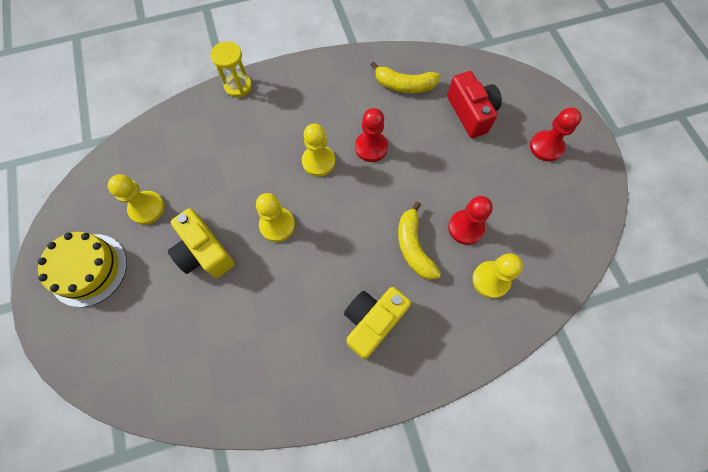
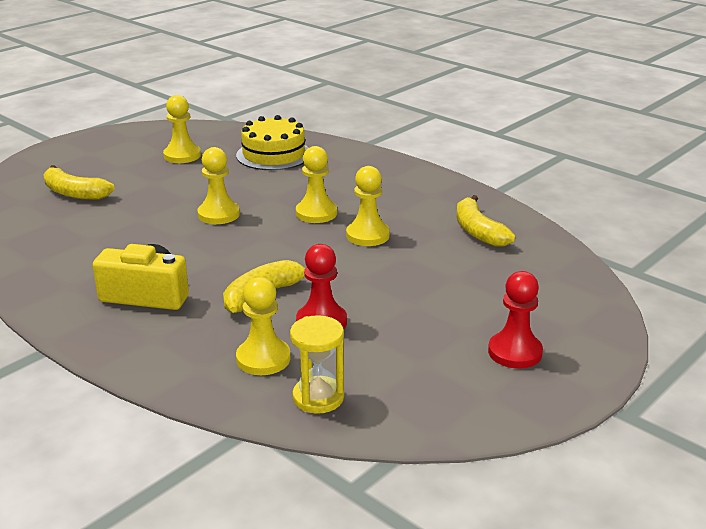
camera: 60 degrees right, 40 degrees down
yellow cake [37,232,127,307] -> yellow cake moved to [236,115,309,170]
yellow camera [168,208,235,278] -> none
yellow hourglass [210,41,252,97] -> yellow hourglass moved to [290,315,344,414]
red pawn [355,108,388,162] -> yellow pawn [346,166,390,246]
red camera [447,71,502,138] -> none
none -> yellow banana [43,165,115,200]

